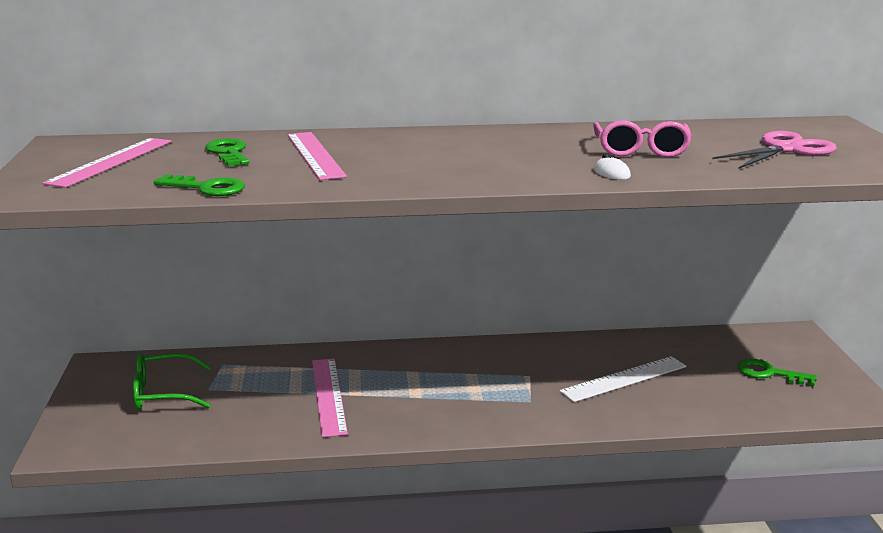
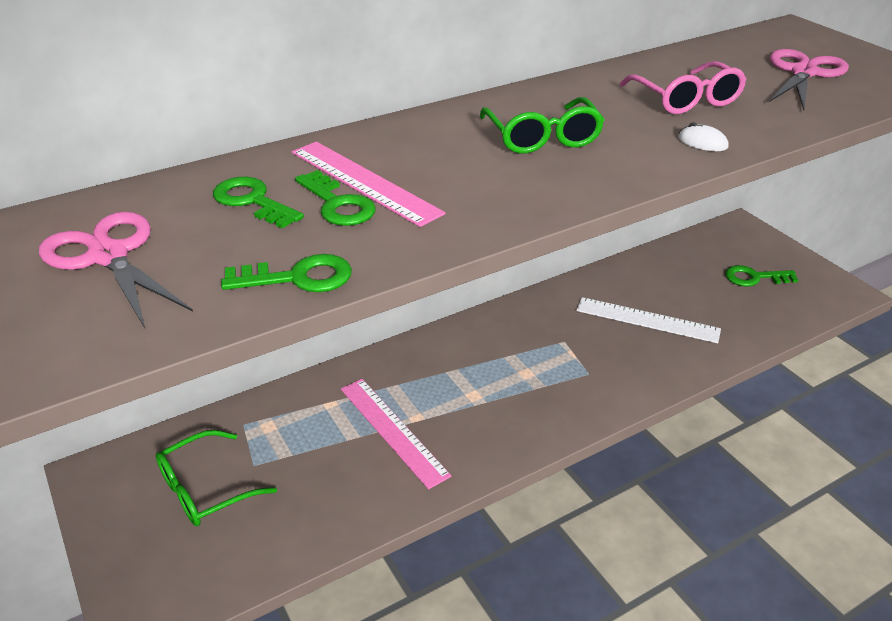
camera: 25 degrees left, 15 degrees up
pink ruler [42,138,171,188] -> pink scissors [39,212,193,328]
white ruler [559,356,687,402] -> white ruler turned 75 degrees clockwise [576,297,721,343]
none -> green key [295,170,376,226]
none -> green glasses [480,97,605,154]

